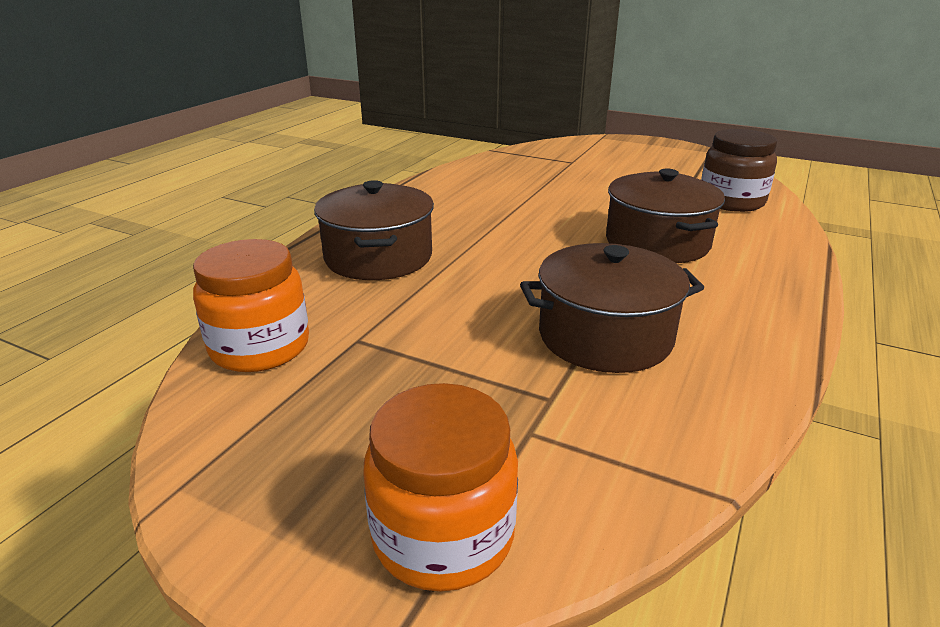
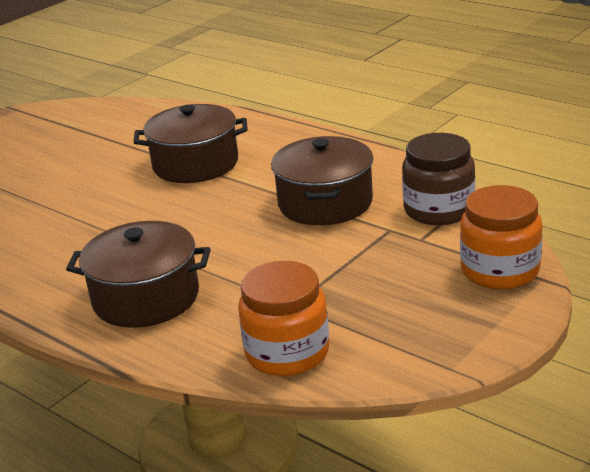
camera: 75 degrees left, 0 degrees up
brown jar [701,129,777,212] -> brown jar moved to [402,133,475,225]

